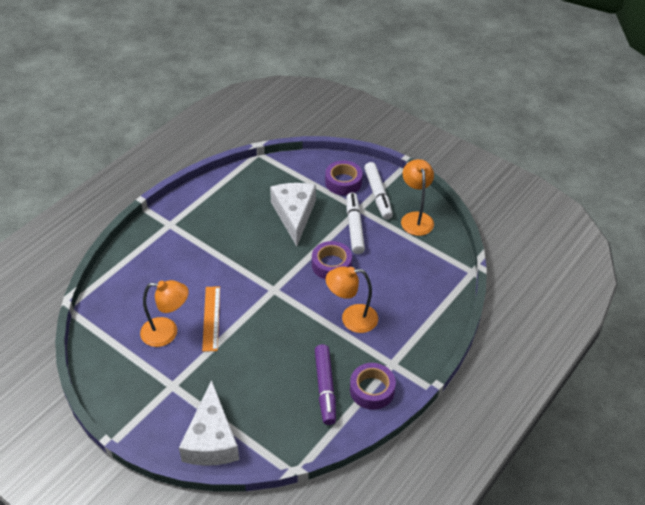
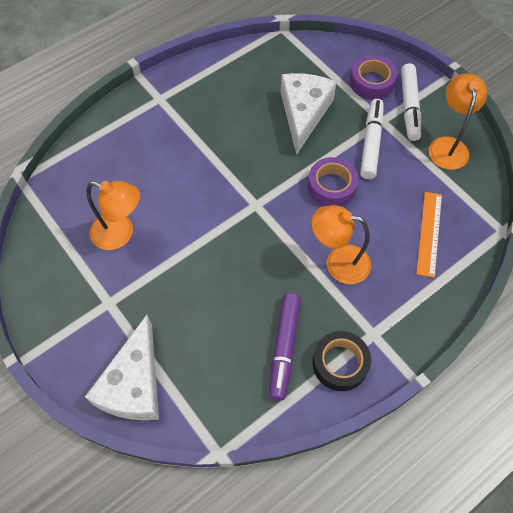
camera: 15 degrees right, 15 degrees up
orange ruler [202,286,220,352] -> orange ruler moved to [416,192,442,278]
purple tape [350,363,396,410] -> black tape [313,331,371,391]

